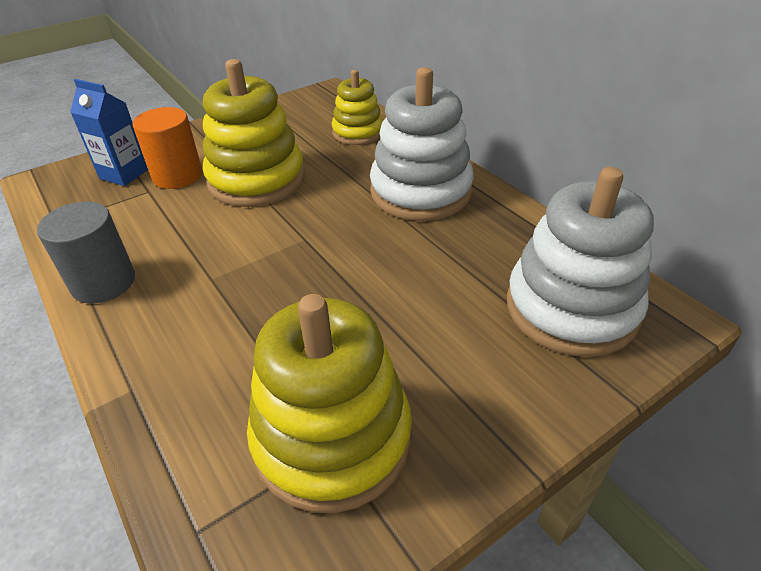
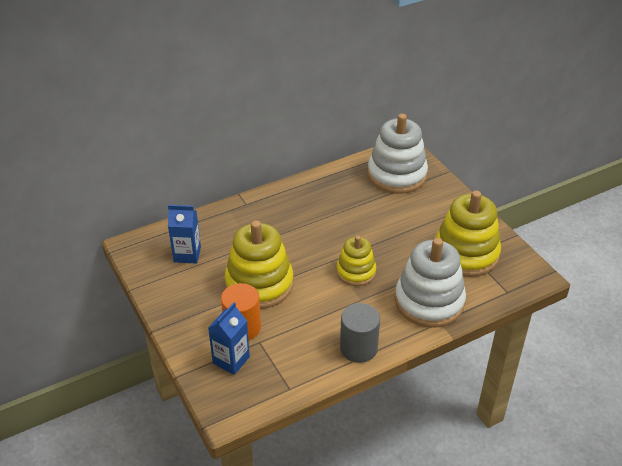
camera: 85 degrees left, 0 degrees up
yellow stacking toy [332,70,383,145] -> yellow stacking toy moved to [336,236,376,286]
white stacking toy [370,67,474,221] -> white stacking toy moved to [395,238,466,328]
none -> blue carton [168,205,201,264]

